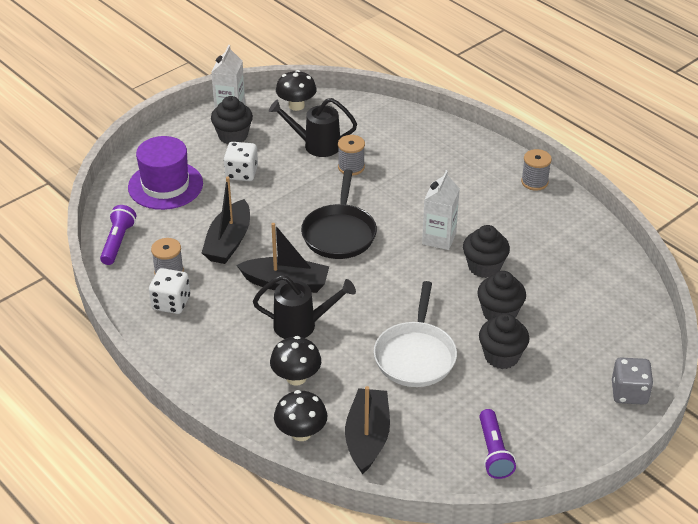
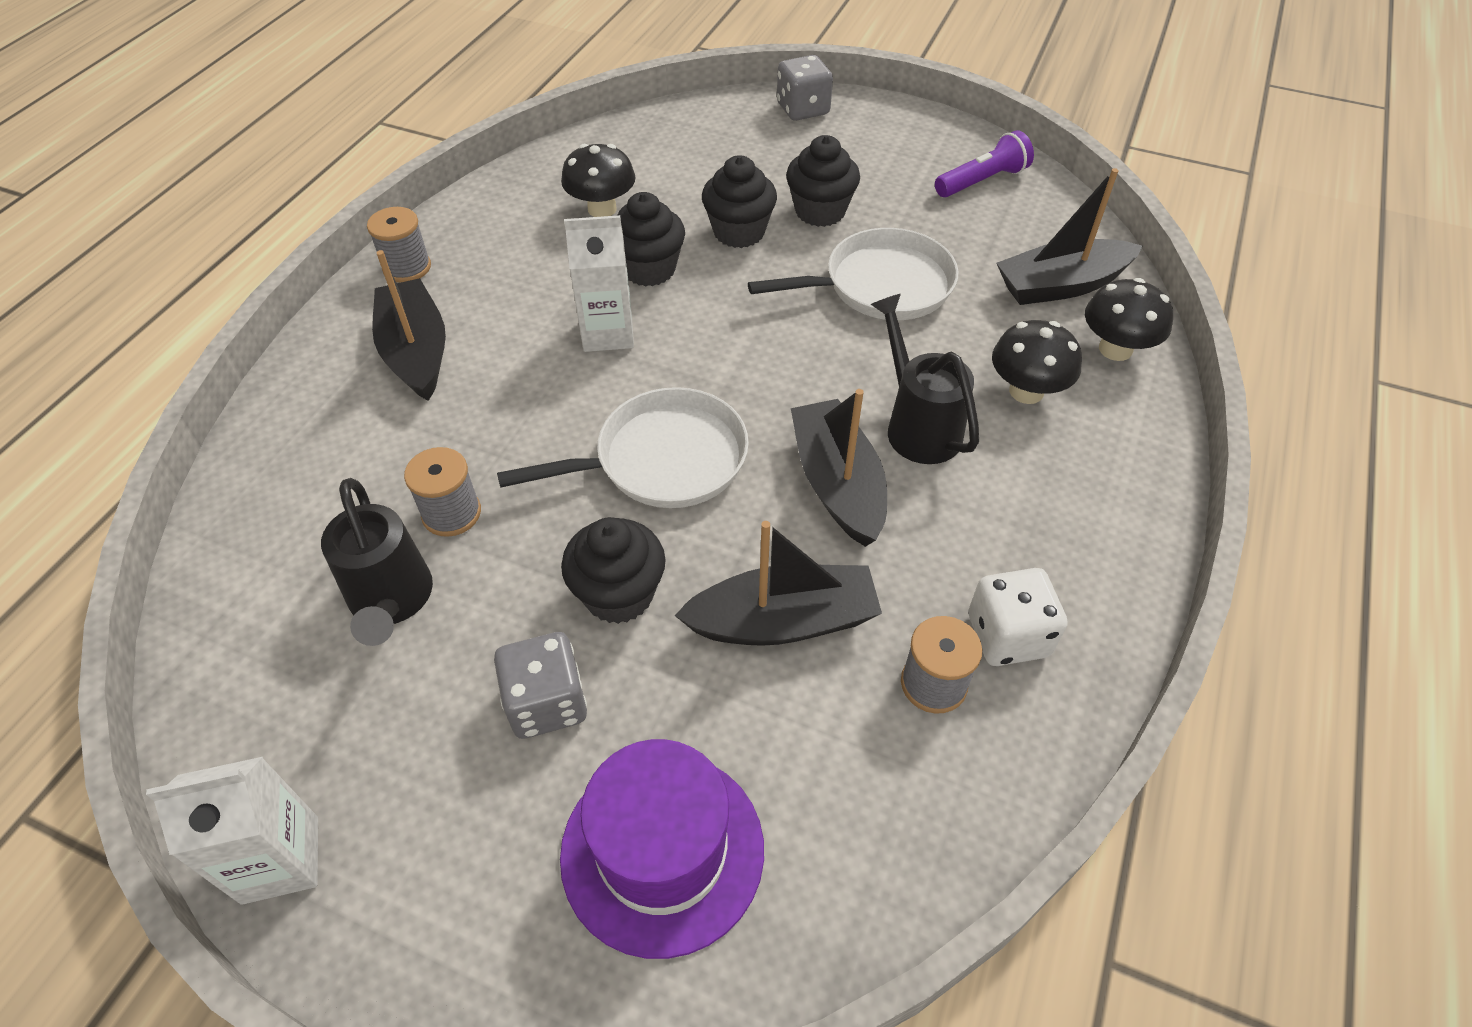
camera: 115 degrees left, 10 degrees up
purple flashlight [100,205,136,265] -> none
black cupcake [211,96,253,144] -> black cupcake moved to [561,517,666,624]
white dice [224,142,258,181] -> grey dice [494,632,587,739]
black mushroom [276,70,317,111] -> black mushroom moved to [561,144,636,217]
black pan [301,169,377,259] -> white pan [497,387,749,508]
none -> black boat [372,250,446,401]

